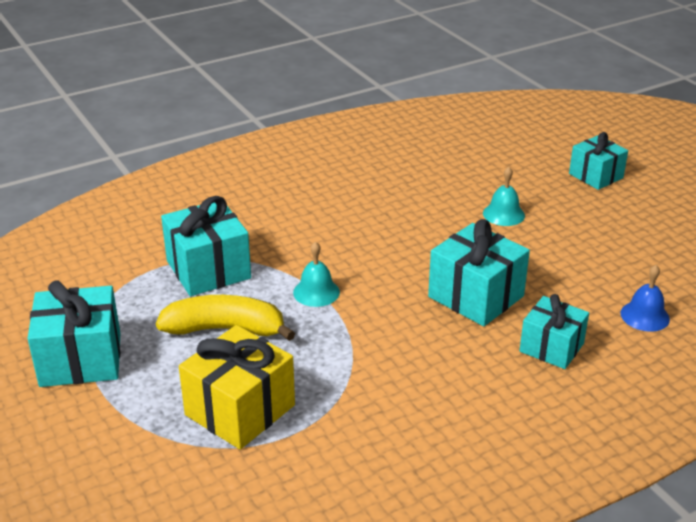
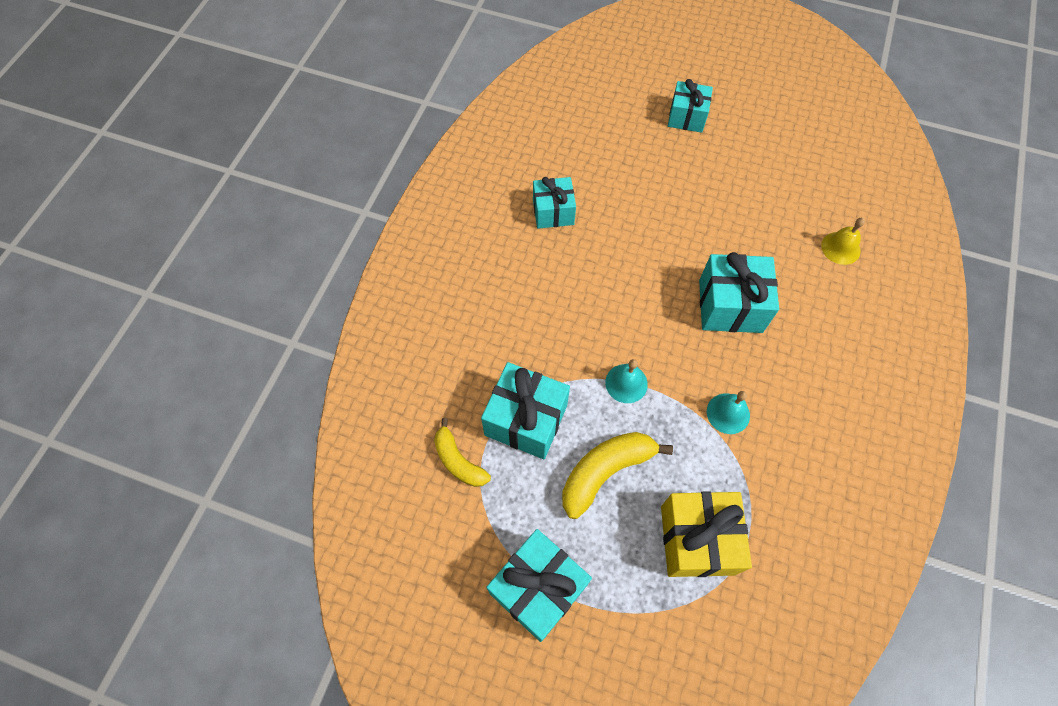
camera: 40 degrees left, 30 degrees up
turquoise bell [483,167,525,226] -> turquoise bell moved to [707,391,750,434]
turquoise gift [519,294,589,369] -> turquoise gift moved to [533,177,576,229]
blue bell [620,265,670,332] -> yellow bell [821,218,865,265]
none -> yellow banana [434,418,491,487]

